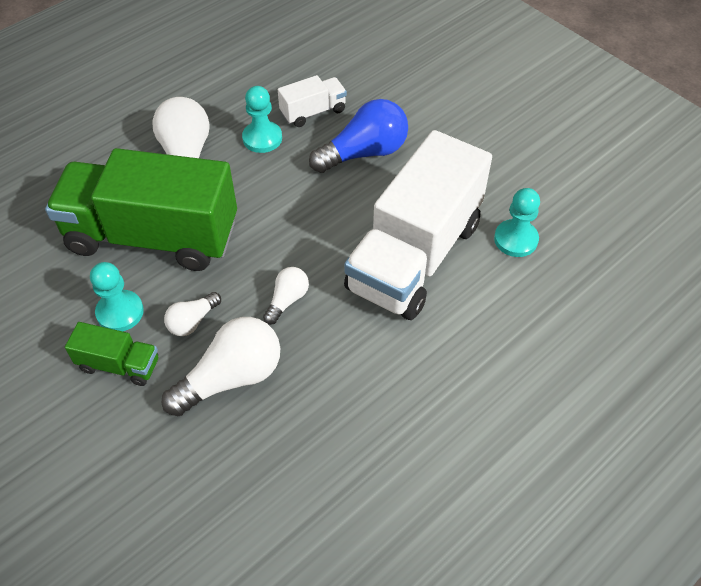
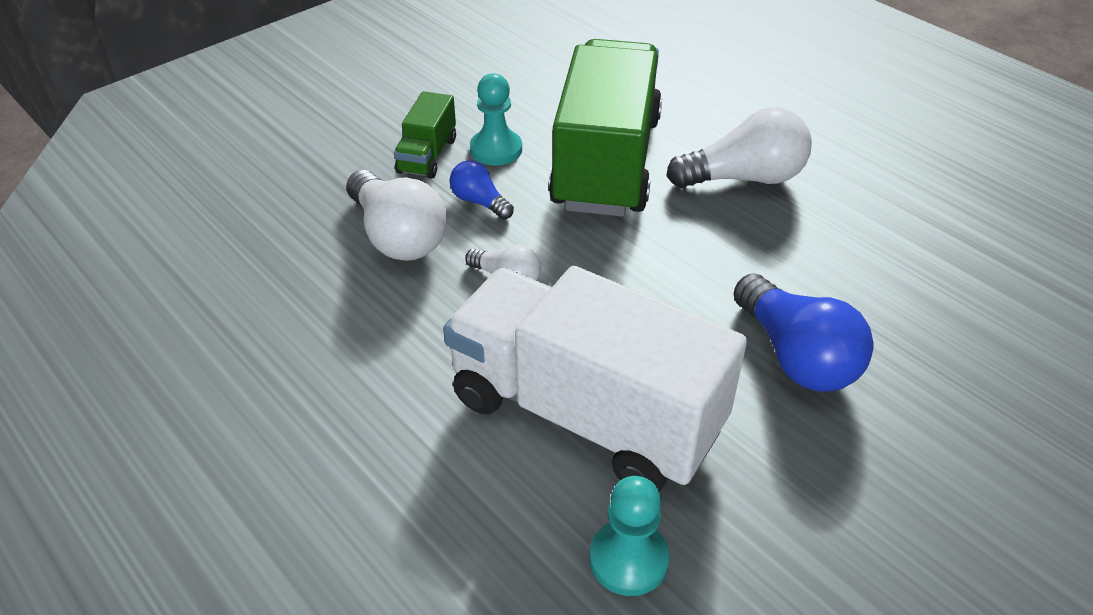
camera: 90 degrees right, 10 degrees down
white light bulb [164,292,221,336] -> blue light bulb [450,161,514,220]
turquoise pawn [242,86,282,153] -> none
white truck [278,75,347,127] -> none

